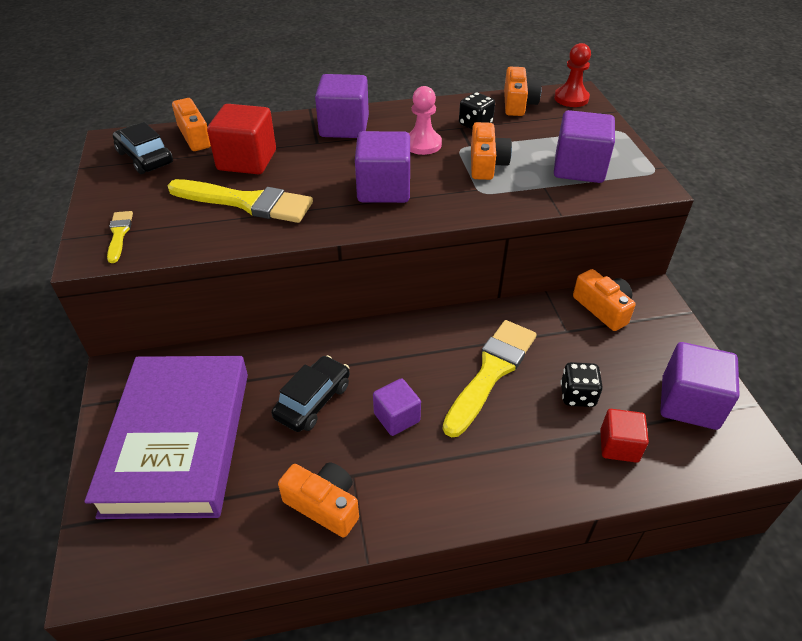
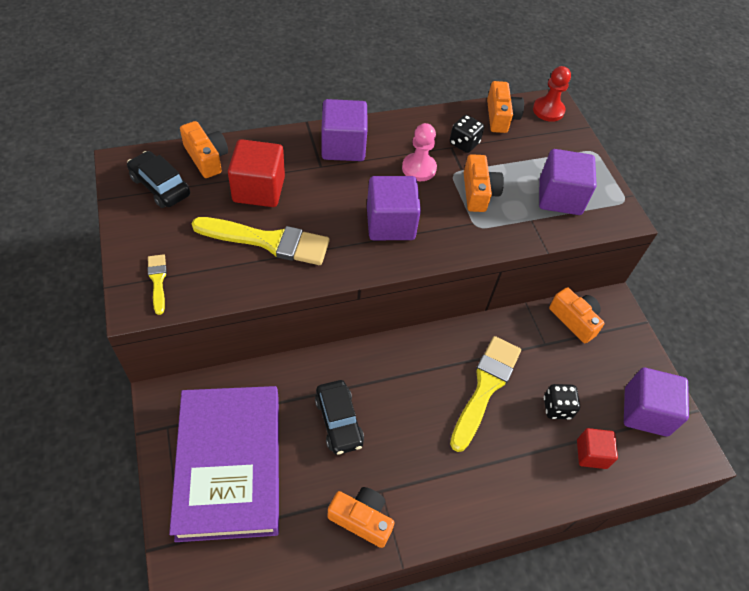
camera: 10 degrees left, 10 degrees up
black car [271,355,350,432] -> black car turned 135 degrees clockwise [315,380,364,455]
purple cube [373,378,421,436] -> none

